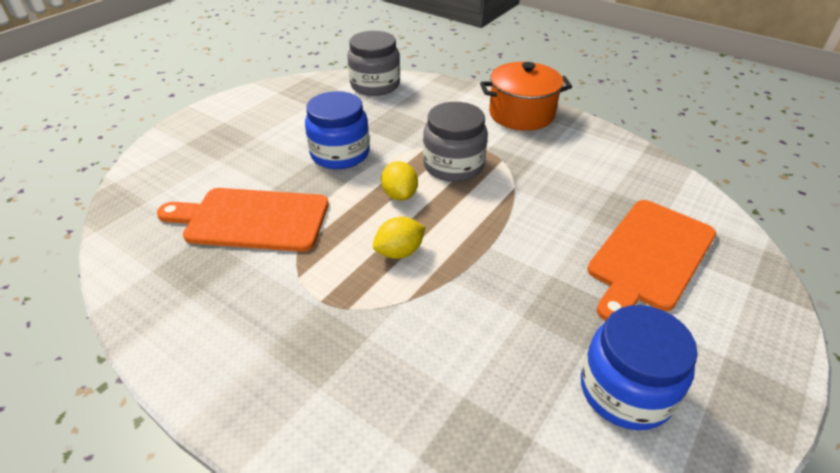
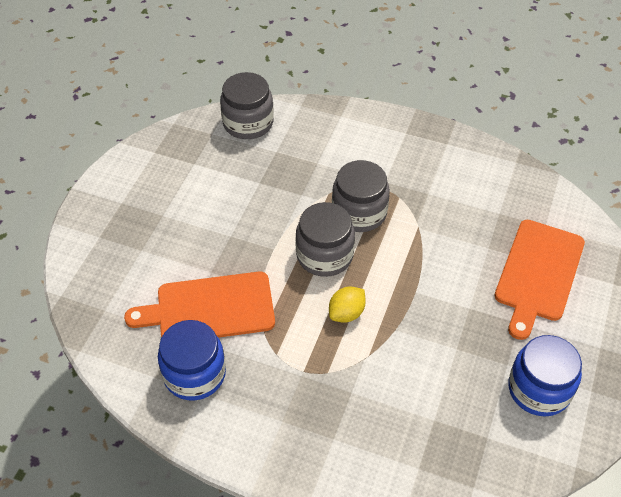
camera: 15 degrees left, 10 degrees up
blue jar [305,91,370,169] -> blue jar moved to [158,320,226,400]
yellow lemon [381,161,418,201] -> grey jar [295,202,355,277]
orange pot [480,62,572,131] -> none

